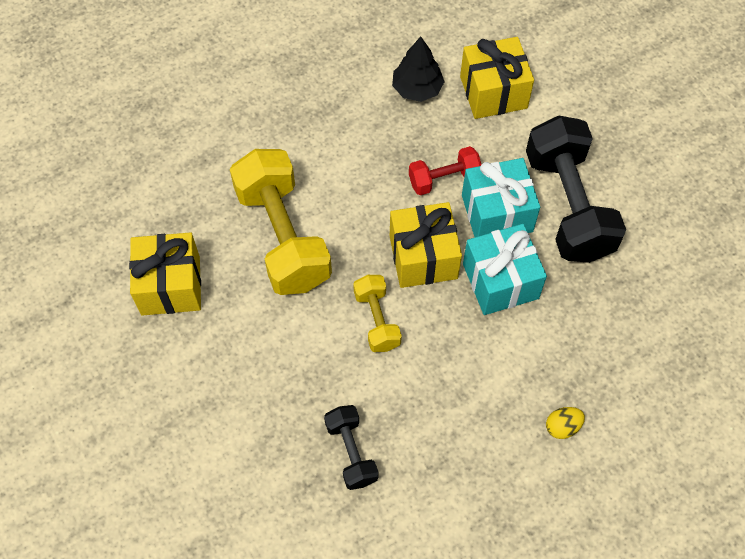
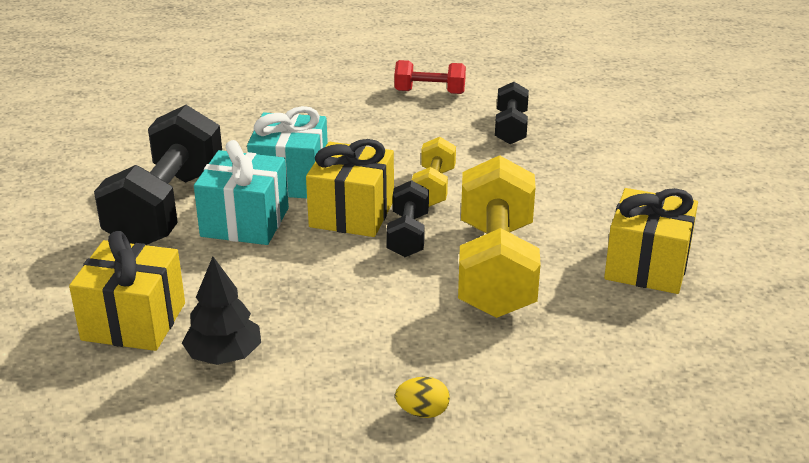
camera: 155 degrees left, 30 degrees down
red dumbbell [409,146,482,195] -> red dumbbell moved to [394,60,466,94]
yellow egg [546,407,585,439] -> yellow egg moved to [395,377,450,418]
none -> black dumbbell [386,180,429,257]

